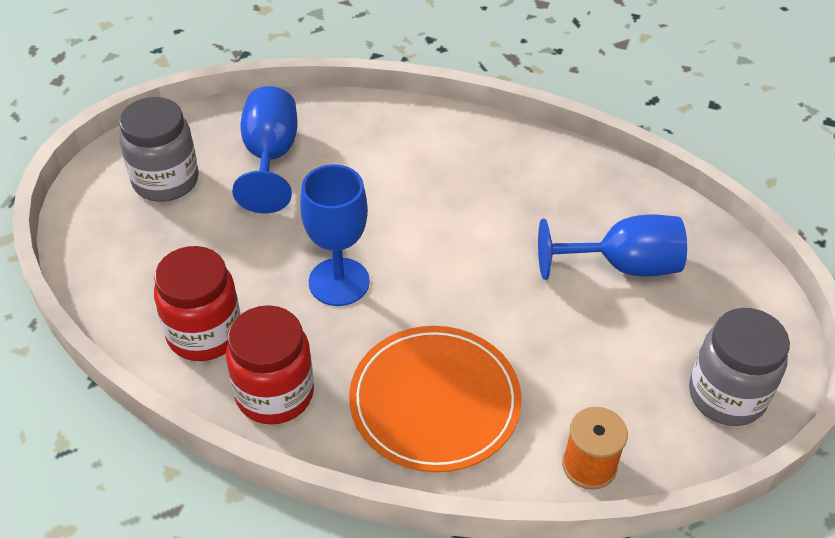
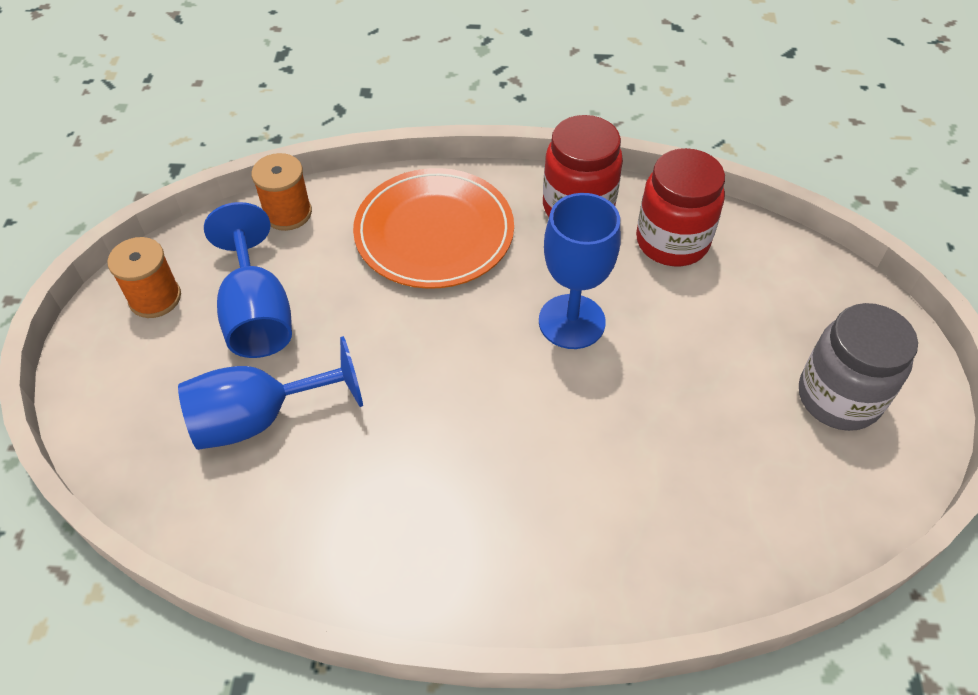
camera: 165 degrees right, 5 degrees up
blue goblet [232,86,298,213] -> blue goblet moved to [204,202,292,358]
grey jar [689,308,790,426] -> orange spool [107,237,181,318]

